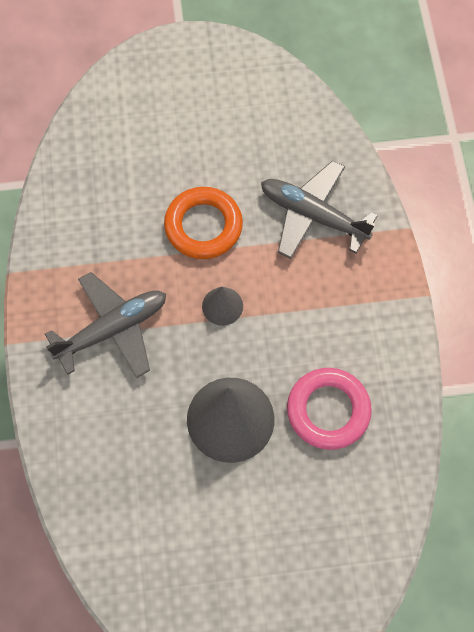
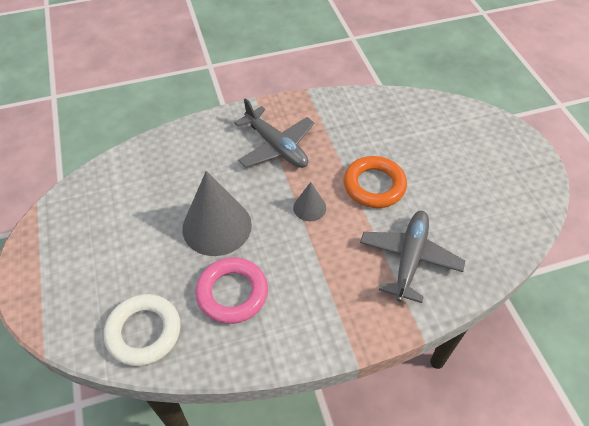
camera: 80 degrees right, 15 degrees down
none -> white ring [104,294,181,366]

